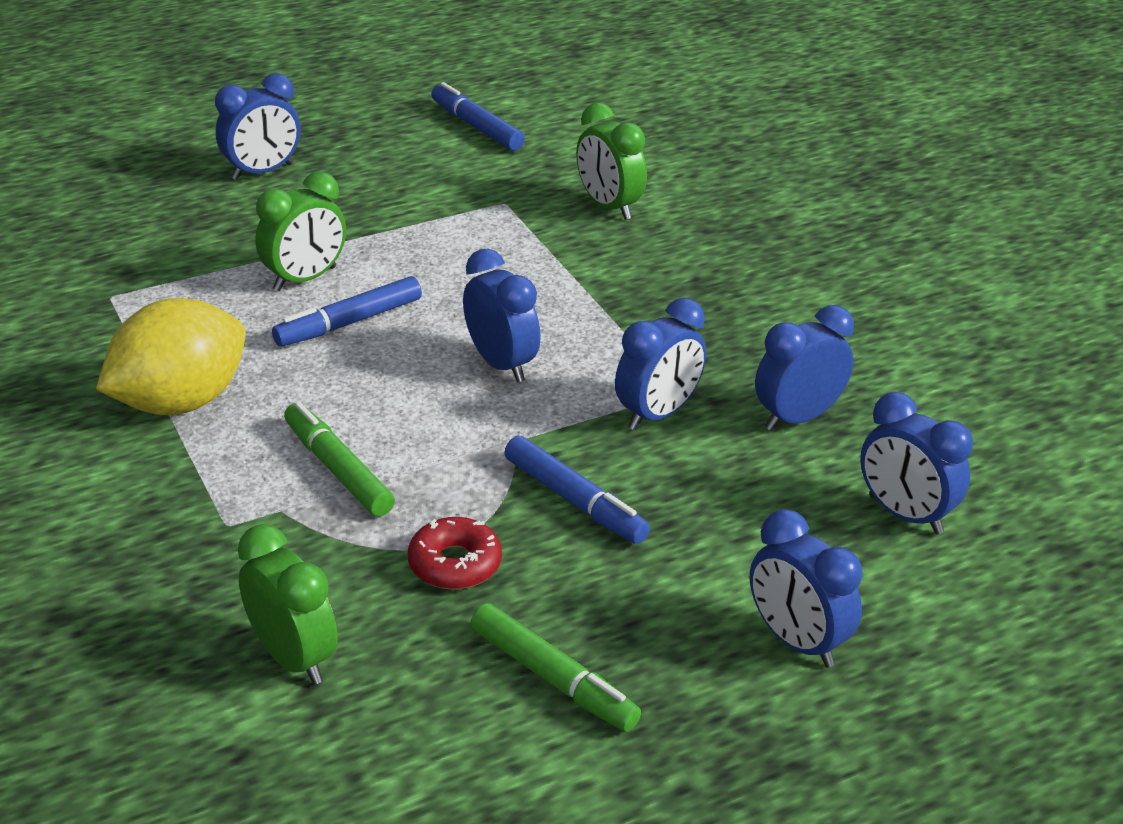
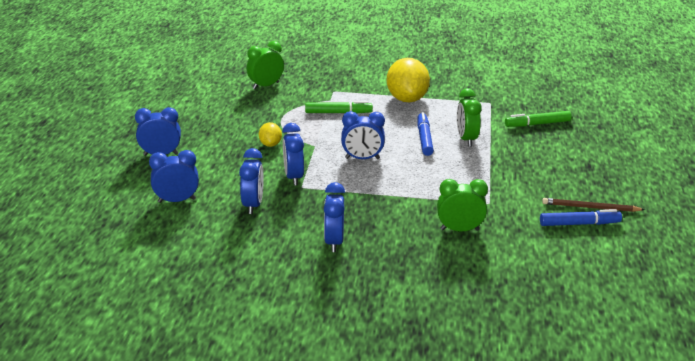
camera: 125 degrees right, 5 degrees down
blue clock [215,73,300,180] -> blue clock moved to [324,182,345,252]
green clock [238,524,338,685] -> green clock turned 150 degrees clockwise [247,41,284,89]
red donut [408,517,502,590] -> none
green marker [470,603,641,732] -> green marker moved to [505,111,572,127]
blue marker [504,436,650,544] -> yellow lemon [259,122,282,147]
none -> brown pencil [542,198,645,212]

